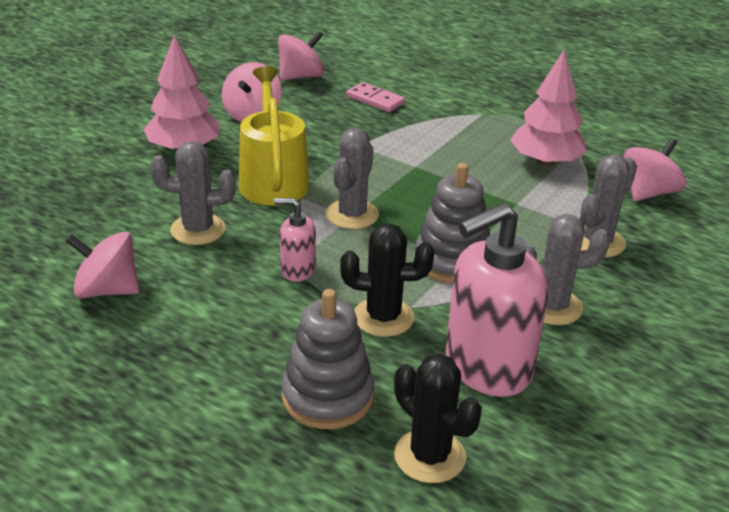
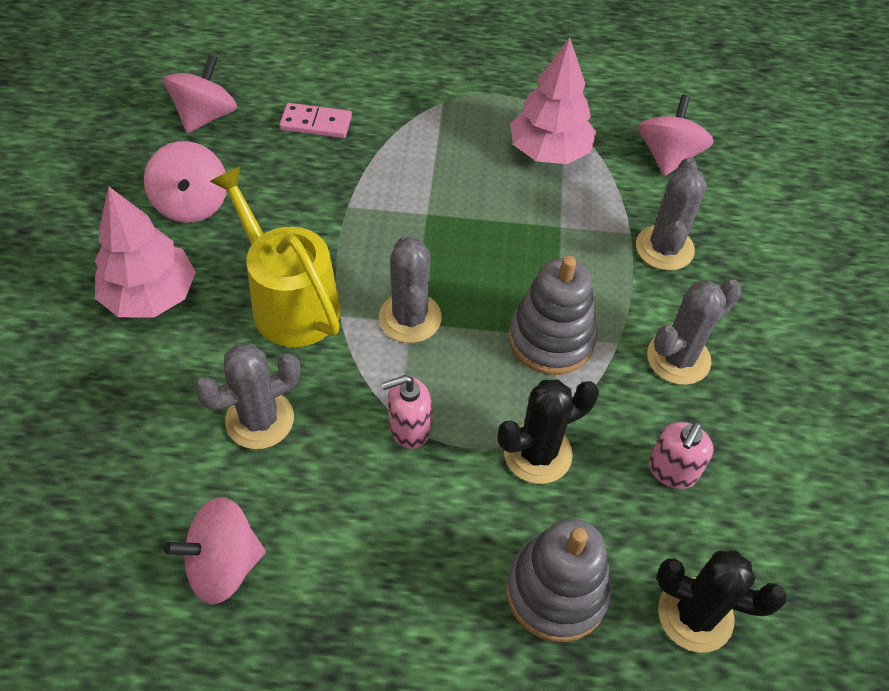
camera: 30 degrees left, 20 degrees up
pink soap dispenser [446,203,548,397] -> pink soap dispenser [649,421,714,489], size x0.48

